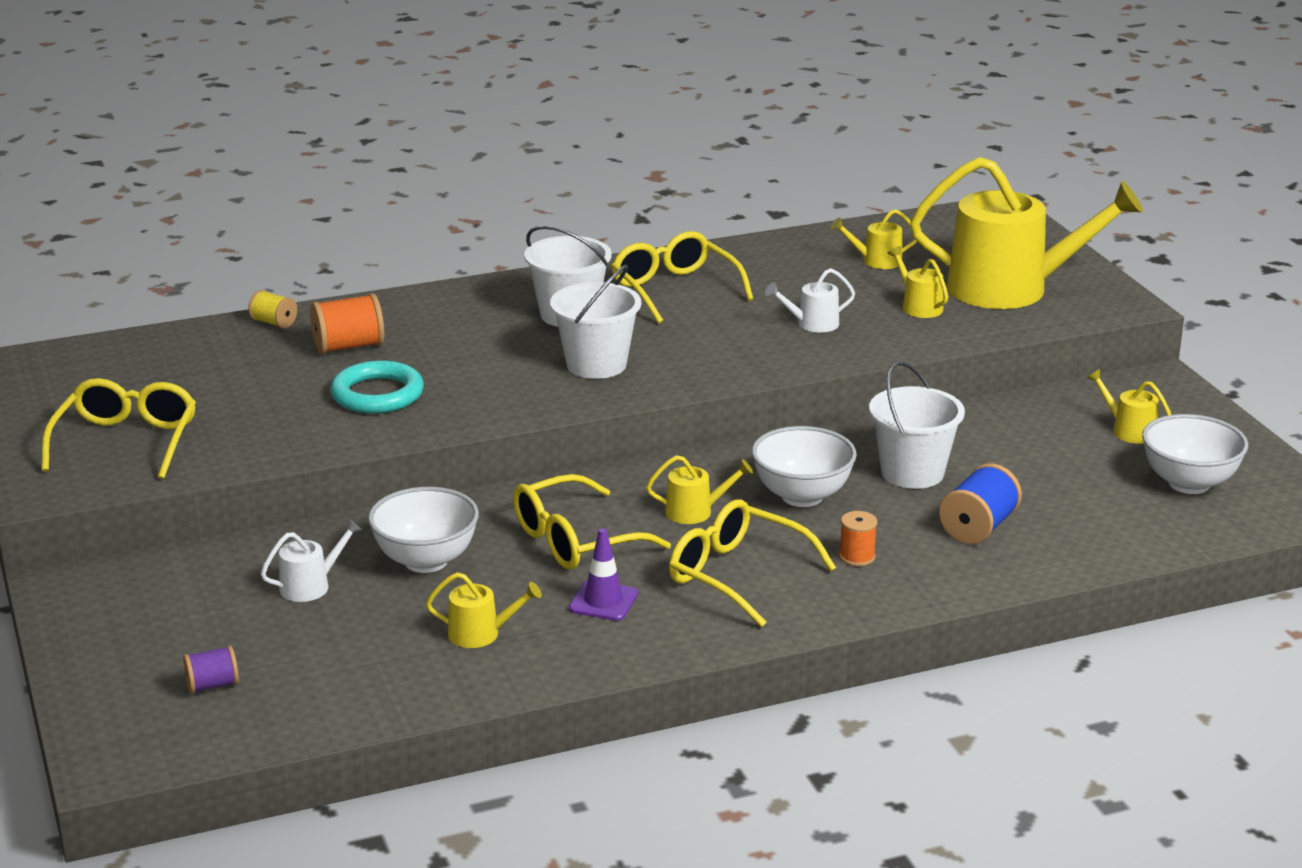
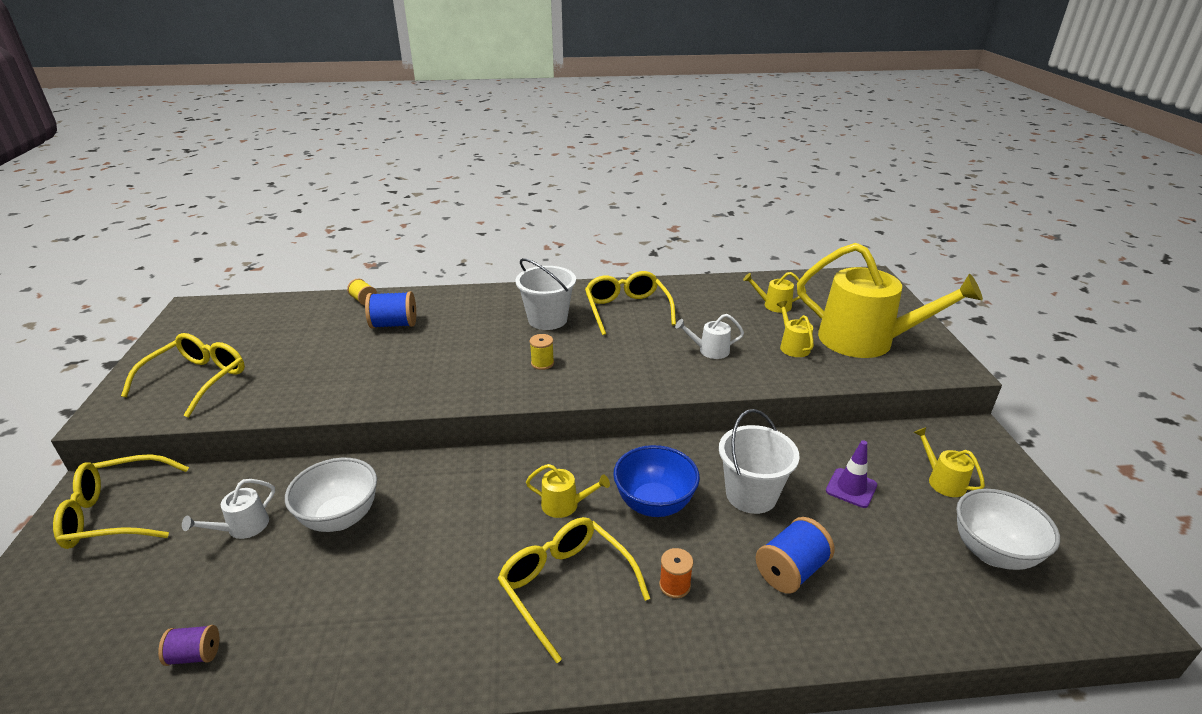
camera: 15 degrees right, 5 degrees up
purple spool [183,645,239,694] -> purple spool moved to [158,625,219,666]
white watering can [261,519,362,602] -> white watering can turned 150 degrees clockwise [182,479,275,539]
orange spool [310,293,384,354] -> blue spool [365,291,416,328]
turquoise ring [330,360,424,413] -> none
yellow watering can [426,572,542,648] -> none
yellow glasses [513,474,671,570] -> yellow glasses moved to [53,454,189,549]
white bucket [550,265,641,379] -> yellow spool [530,334,554,370]
purple traffic cone [569,528,638,621] -> purple traffic cone moved to [826,440,877,508]
white bowl [752,426,857,507] -> blue bowl [613,445,700,517]

